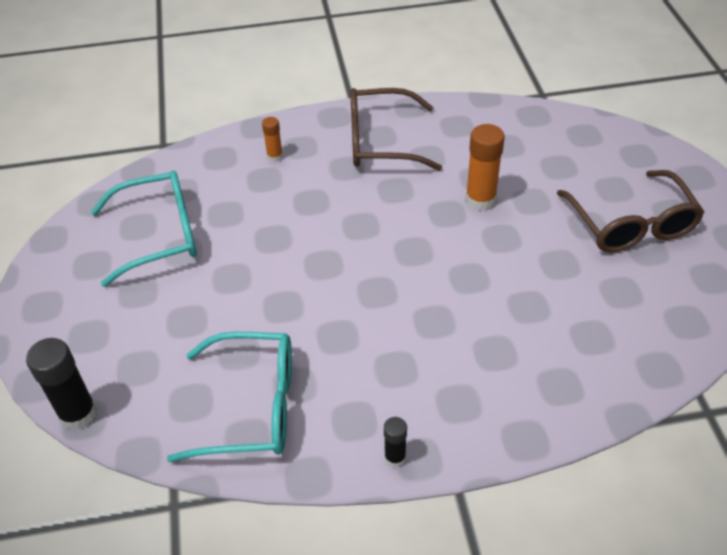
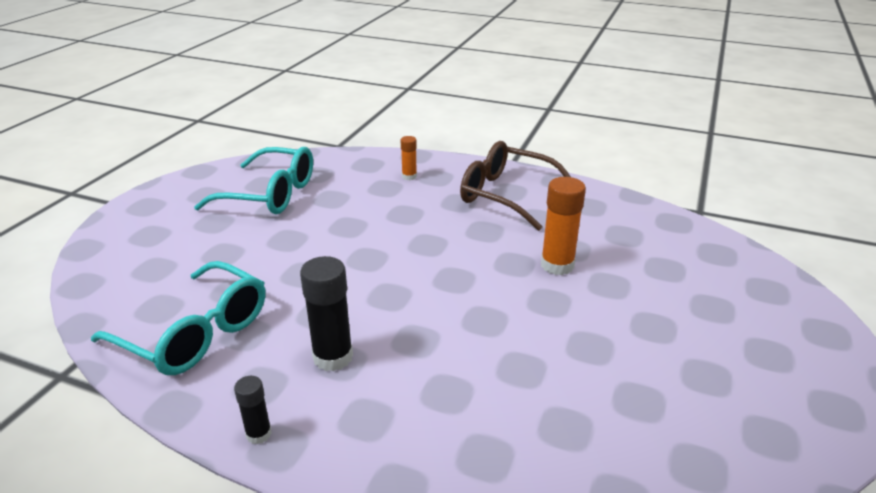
camera: 30 degrees right, 15 degrees down
black glue stick [26,338,97,430] -> black glue stick moved to [300,256,353,371]
brown glasses [557,170,704,253] -> none

